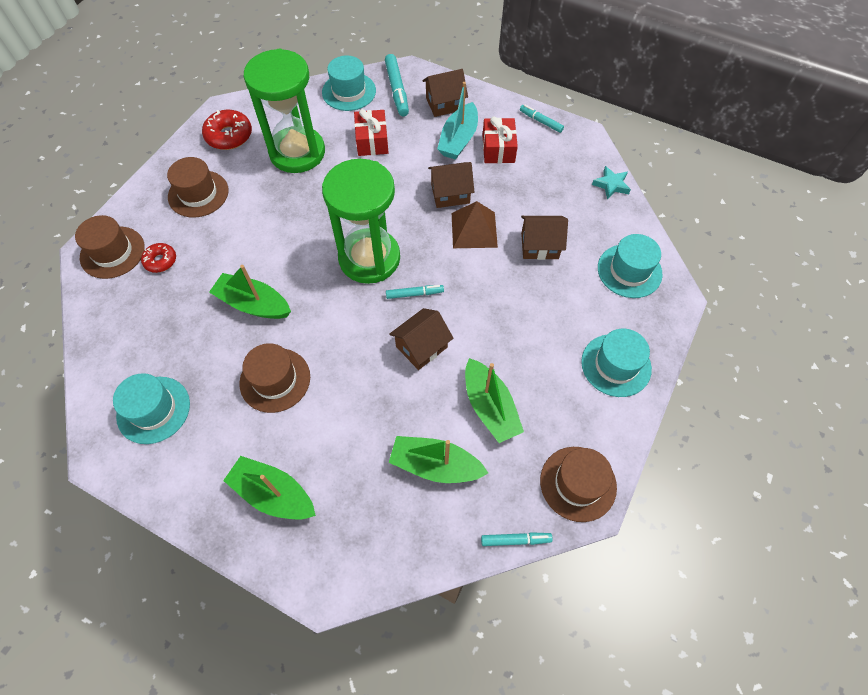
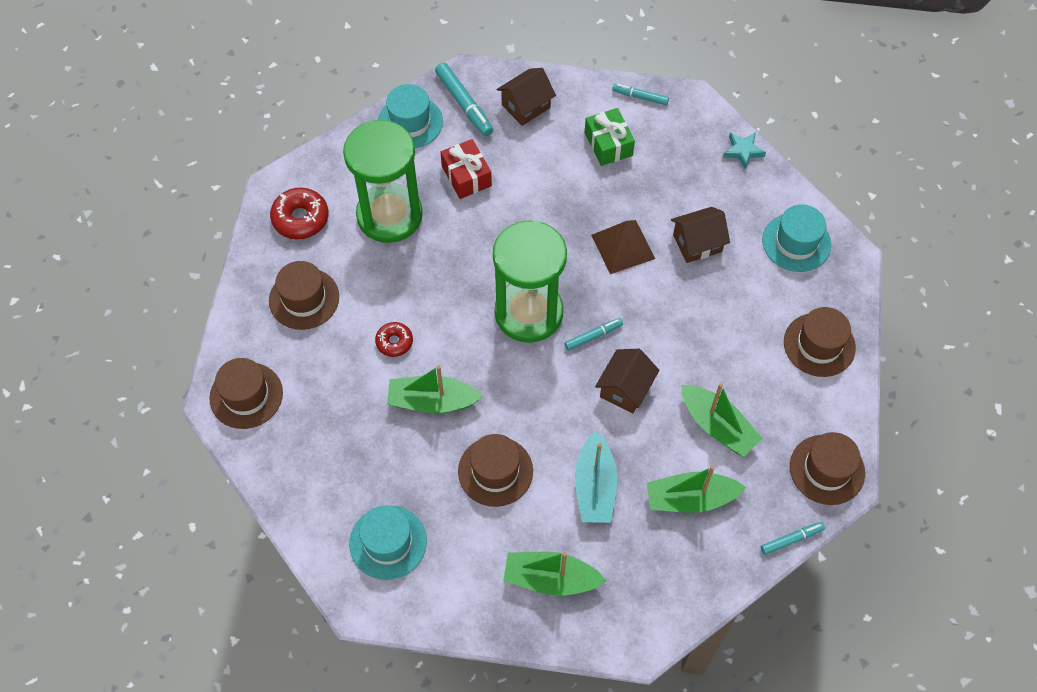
camera: 20 degrees left, 0 degrees up
red donut [141,243,176,273] -> red donut moved to [375,322,413,357]
brown house [428,162,474,208] -> none
turquoise boat [437,82,478,160] -> turquoise boat moved to [575,431,618,523]
red gift [482,116,518,163] -> green gift [585,108,635,166]
turquoise hat [581,329,652,397] -> brown hat [784,307,856,377]

